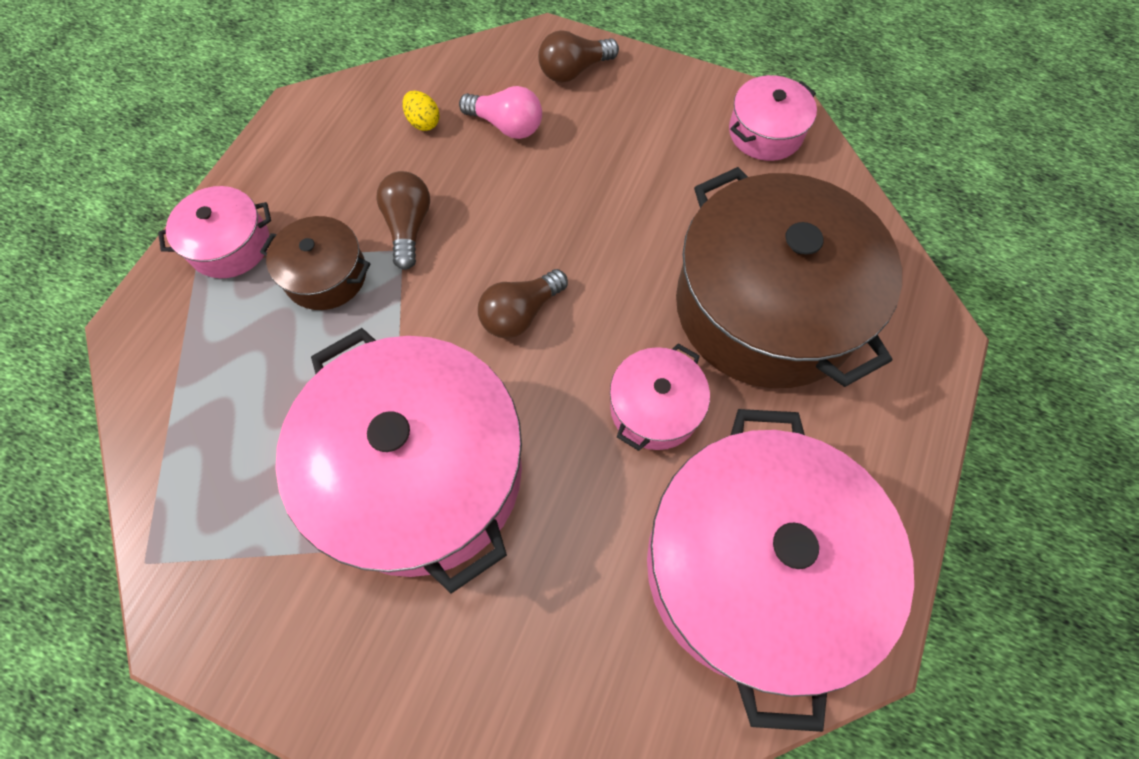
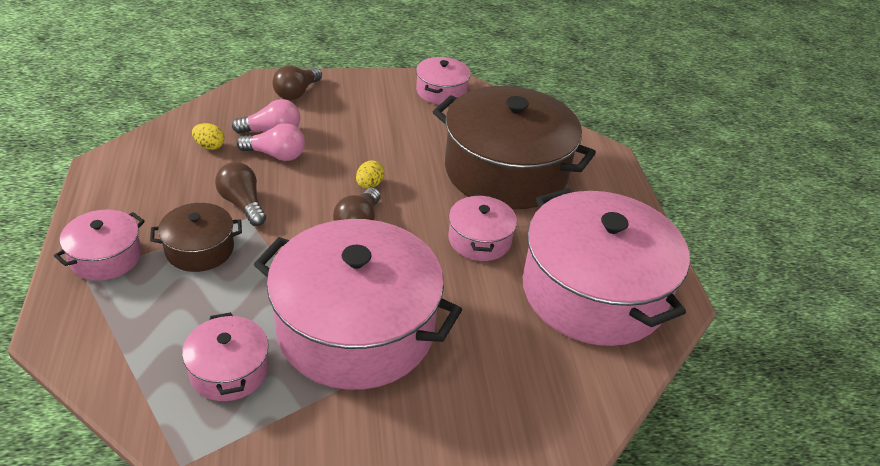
camera: 35 degrees left, 25 degrees down
none -> pink pot [182,312,269,401]
none -> pink light bulb [237,123,305,161]
none -> yellow egg [356,160,384,189]

